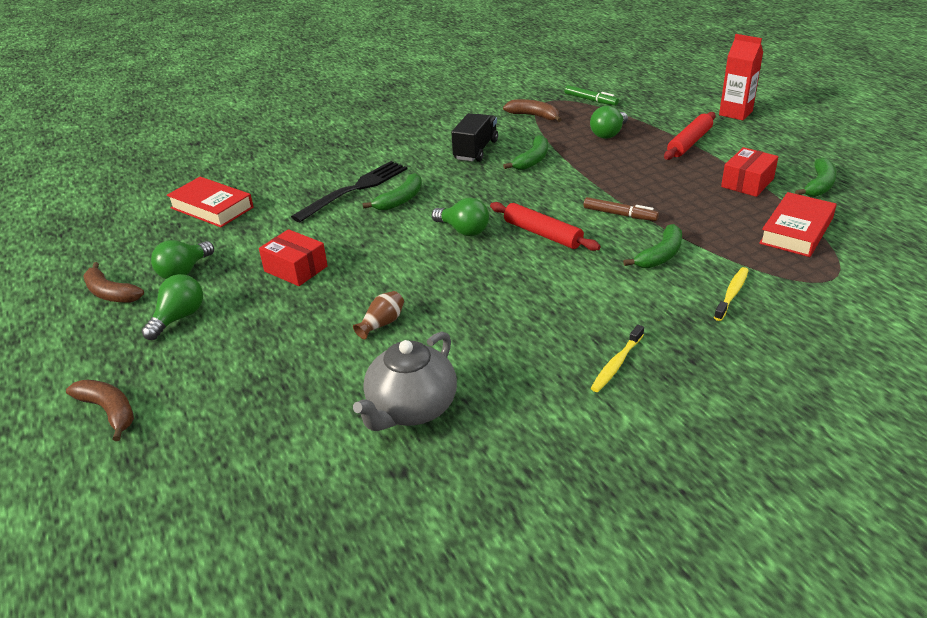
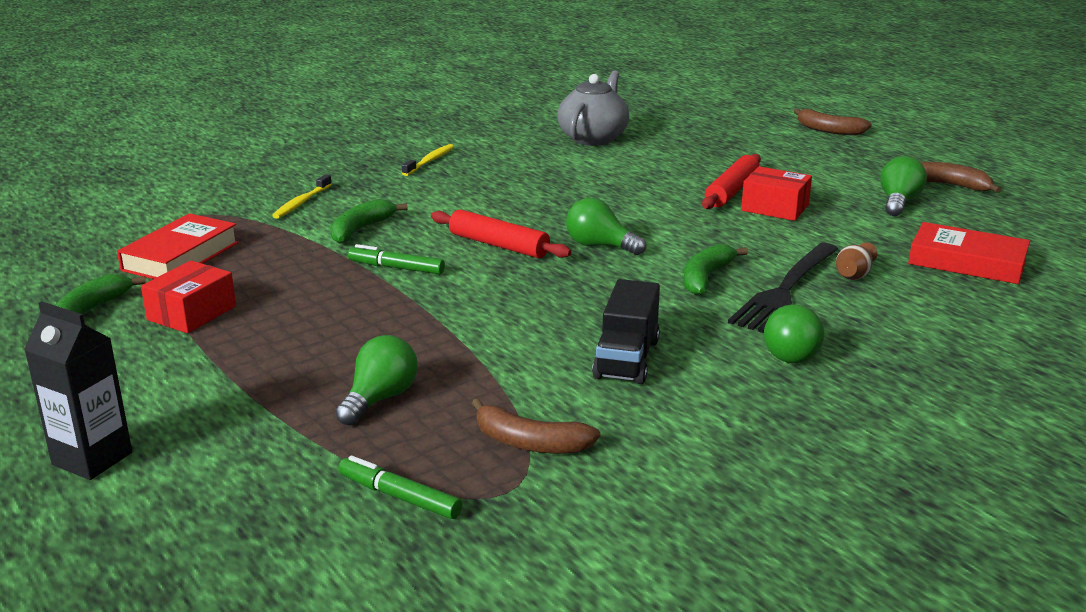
camera: 170 degrees right, 10 degrees down
green light bulb [142,274,203,340] -> green light bulb moved to [764,304,824,363]
brown vase [353,291,404,339] -> brown vase moved to [836,243,877,280]
green banana [503,135,548,170] -> none
brown marker [584,197,659,221] -> green marker [348,244,445,274]
red rolling pin [664,112,716,160] -> red rolling pin moved to [702,154,761,209]
red carton [719,34,763,120] -> black carton [24,301,132,480]

